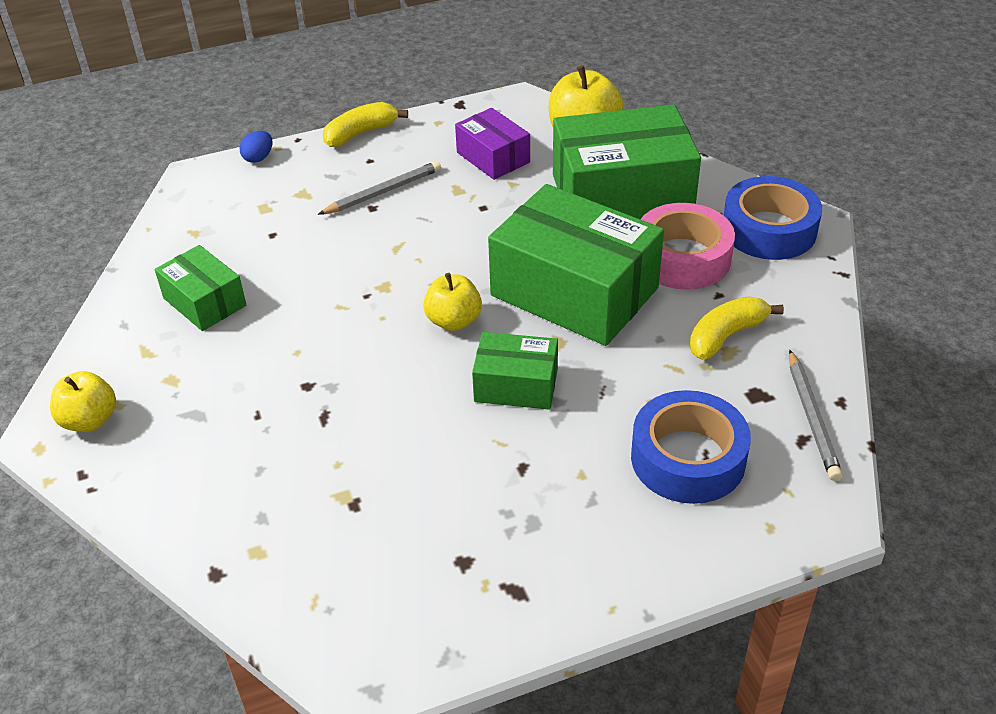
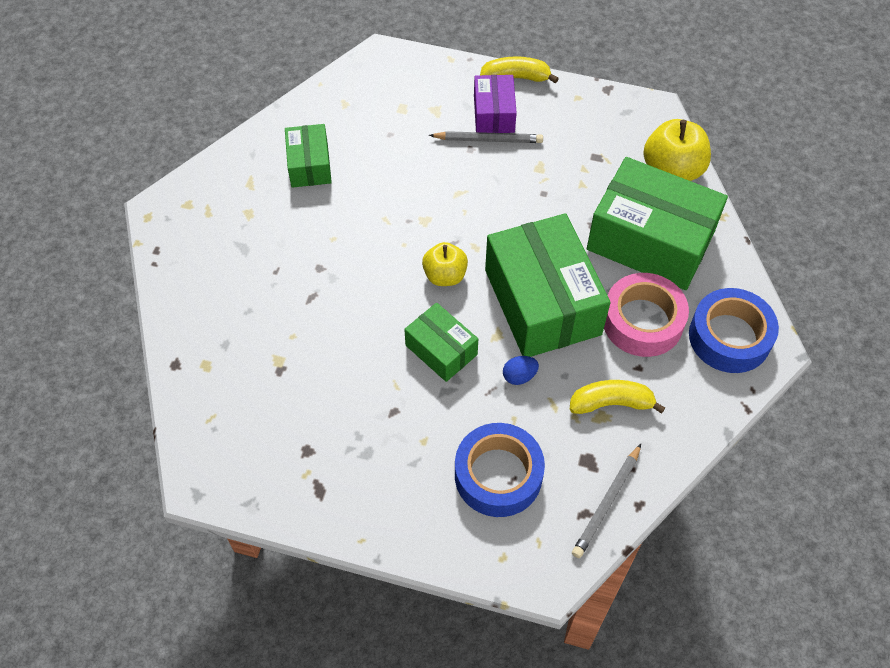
camera: 35 degrees right, 15 degrees up
yellow apple [50,371,116,432] -> none
blue egg [239,131,273,163] -> blue egg moved to [503,356,539,385]
purple box [455,108,530,180] -> purple box moved to [474,75,517,133]

